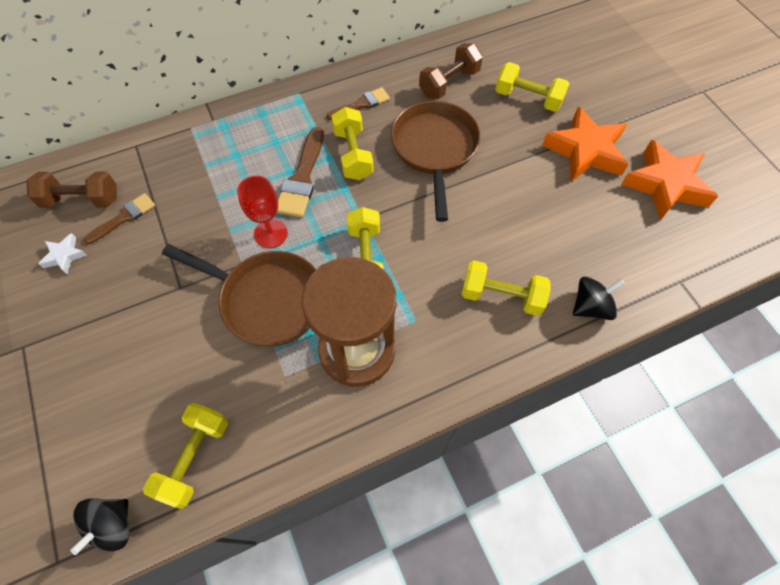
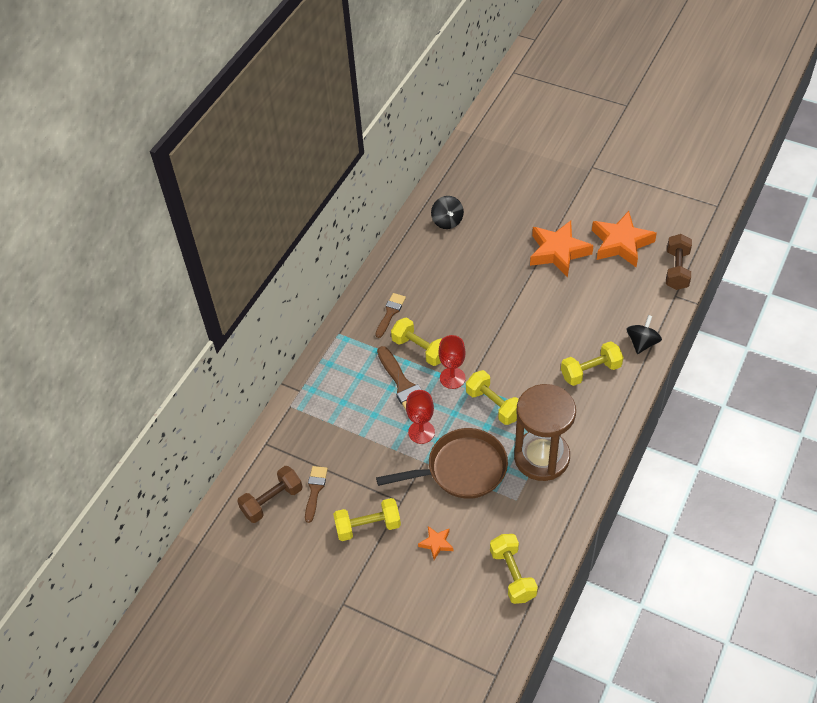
camera: 35 degrees left, 10 degrees down
white star [38,233,87,274] -> none
black spinning top [71,498,129,555] -> black spinning top moved to [431,196,464,229]
brown pan [391,101,480,222] -> none
brown dumbbell [419,43,483,99] -> brown dumbbell moved to [666,234,692,290]
yellow dumbbell [495,62,569,112] -> yellow dumbbell moved to [333,498,401,541]
none -> orange star [418,526,453,560]
none -> red goblet [438,335,466,389]

